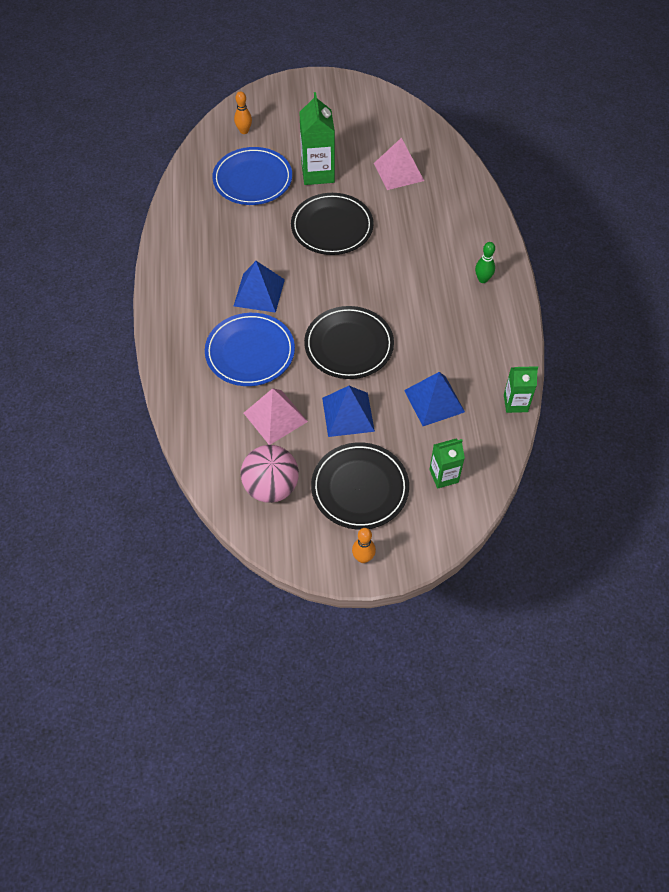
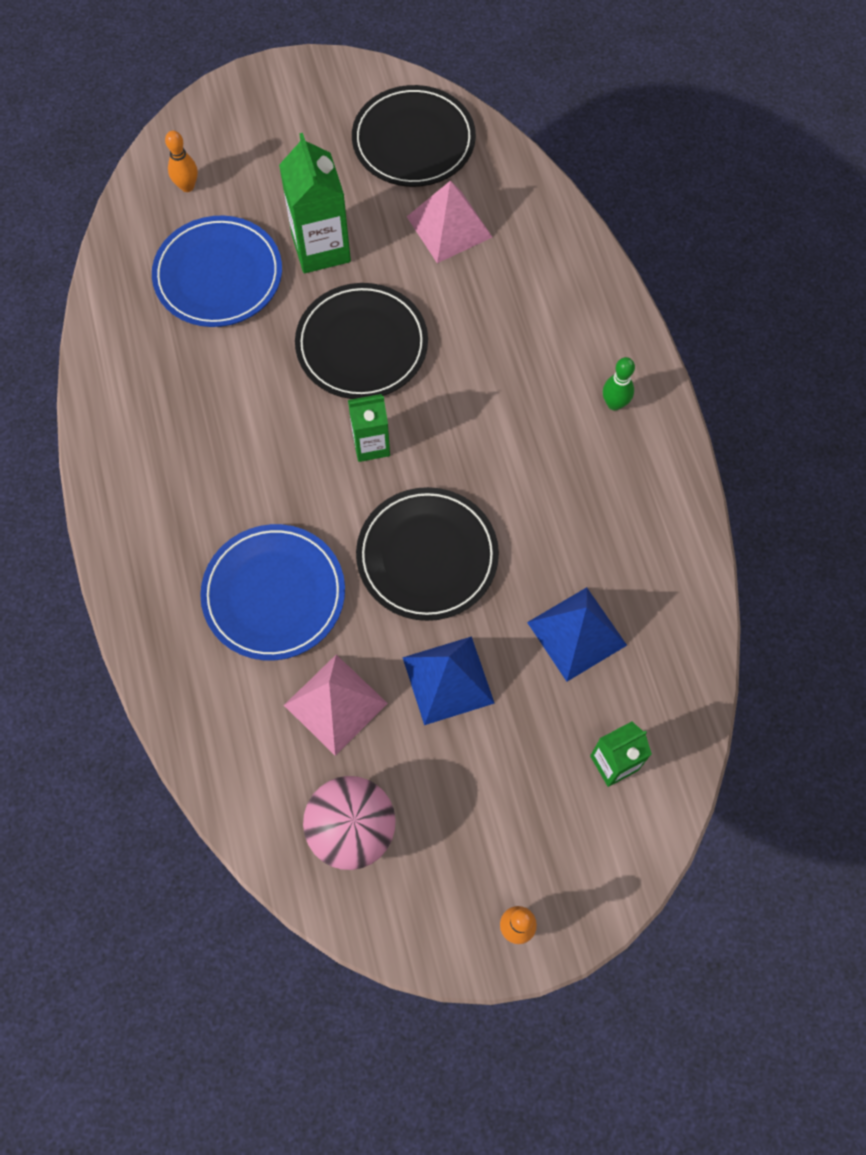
camera: 10 degrees left, 10 degrees up
blue pyramid [234,261,285,313] -> none
black plate [311,442,409,530] -> black plate moved to [352,85,476,187]
green carton [504,366,538,413] -> green carton moved to [348,394,390,462]

